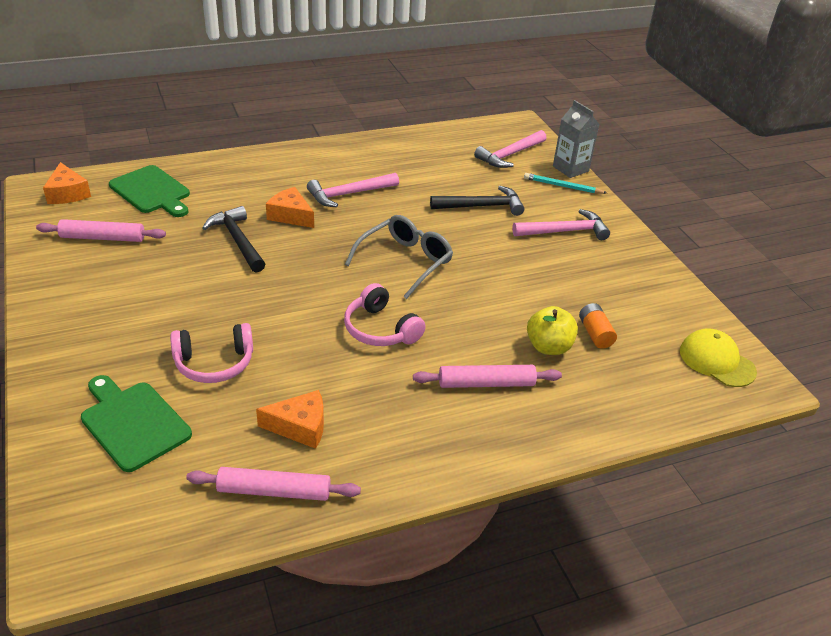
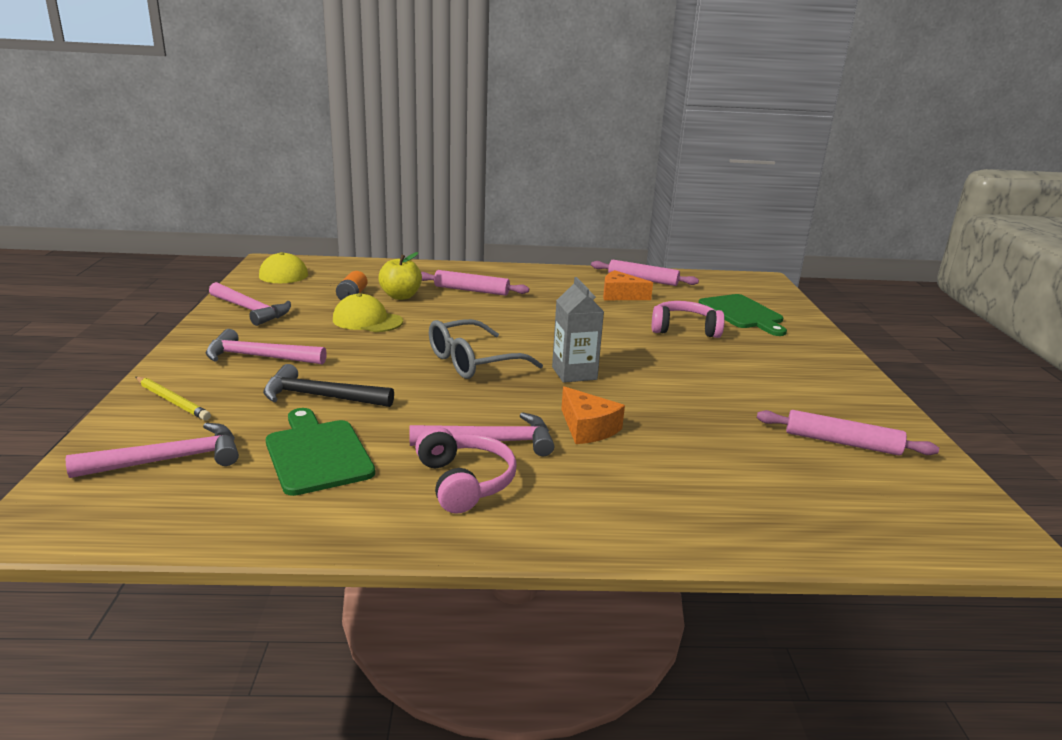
camera: 160 degrees left, 15 degrees down
orange cheese [43,162,91,204] -> none
green cutting board [109,165,190,217] -> green cutting board moved to [266,408,375,496]
black hammer [202,206,265,273] -> none
pink headphones [344,283,426,346] -> pink headphones moved to [415,427,517,514]
turquoise pencil [524,173,607,194] -> yellow pencil [136,377,211,421]
grey carton [553,100,600,178] -> grey carton moved to [552,277,604,383]
none -> pink hammer [209,282,291,326]
none -> yellow cap [333,293,403,332]

